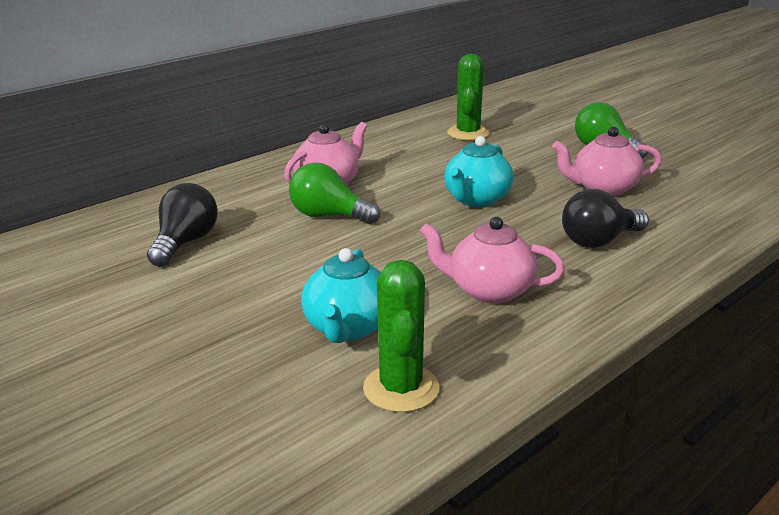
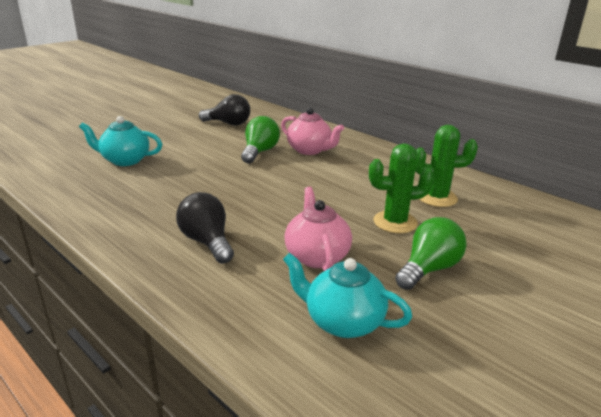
camera: 85 degrees right, 0 degrees up
green cactus [363,260,439,412] -> green cactus moved to [369,143,434,233]
pink teapot [420,217,565,304] -> none
turquoise teapot [444,136,514,207] -> turquoise teapot moved to [283,253,412,338]

